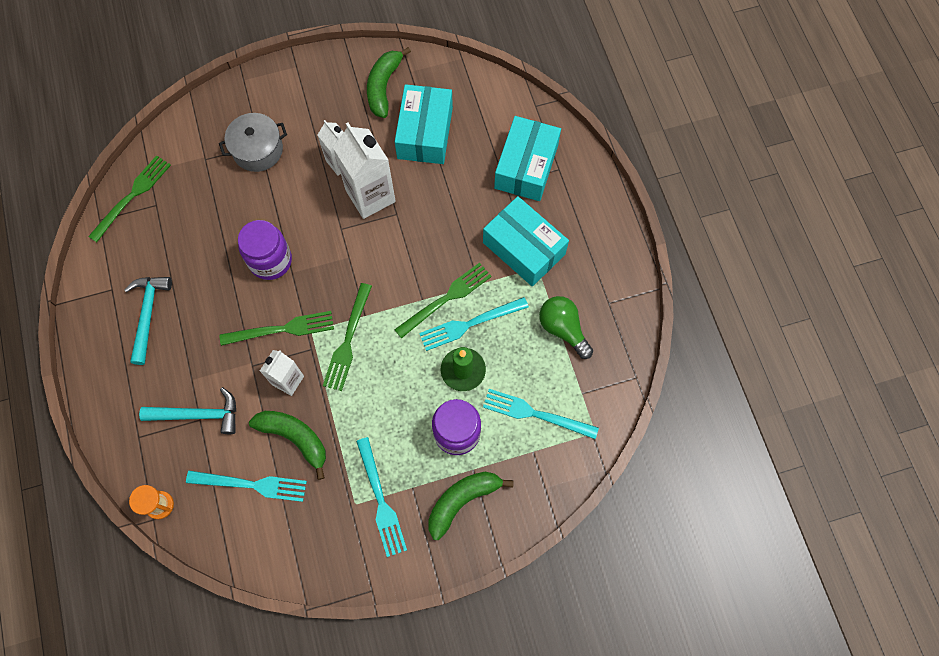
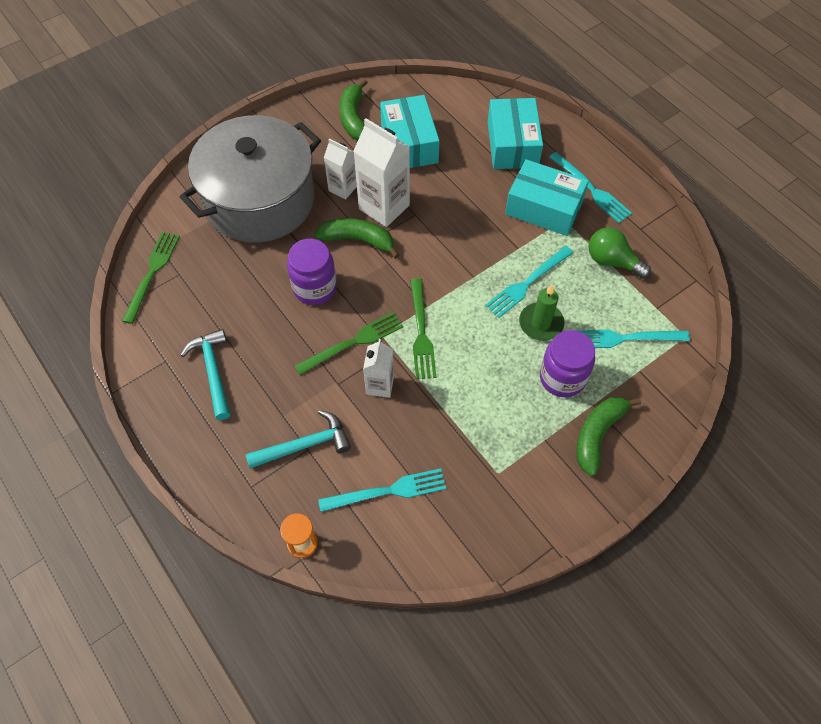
camera: 20 degrees left, 10 degrees down
grey pot [219,113,287,172] -> grey pot [180,115,321,243], size x2.19
green banana [249,411,326,480] -> green banana moved to [314,218,399,259]
turquoise fork [356,437,407,557] -> turquoise fork moved to [549,152,632,223]
green fork [394,263,492,339] -> none

